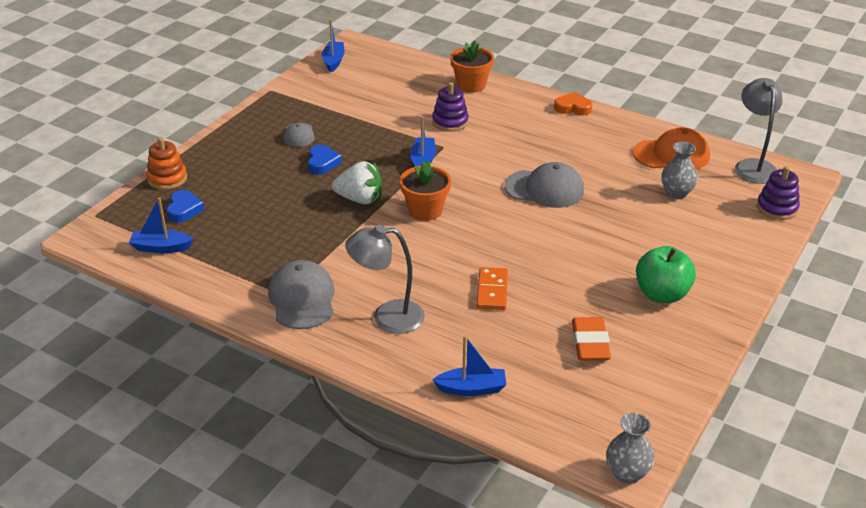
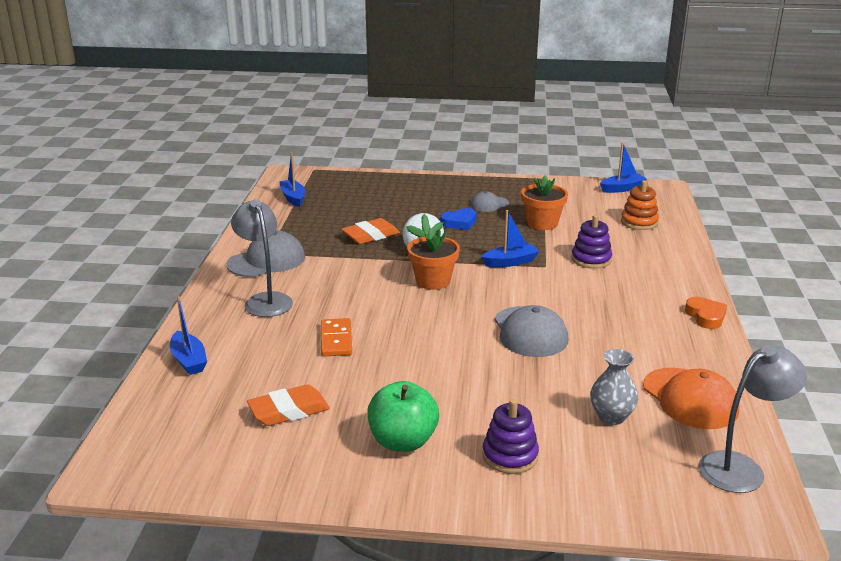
camera: 65 degrees right, 10 degrees down
orange stacking toy [146,137,187,190] -> orange stacking toy moved to [621,180,659,230]
blue heart [167,190,204,223] -> none
orange flower pot [450,40,494,93] -> orange flower pot moved to [521,175,568,230]
orange domino [477,267,508,310] -> orange domino turned 75 degrees counterclockwise [321,318,352,356]
grey vase [606,413,655,484] -> none
purple stacking toy [757,166,800,220] -> purple stacking toy moved to [482,399,539,474]
none -> orange eraser [341,218,400,244]

